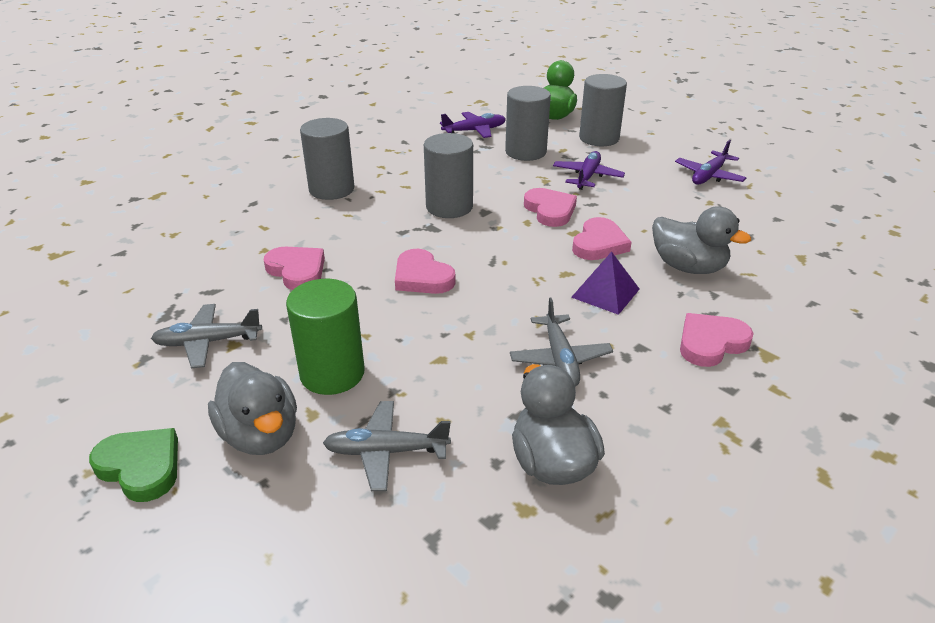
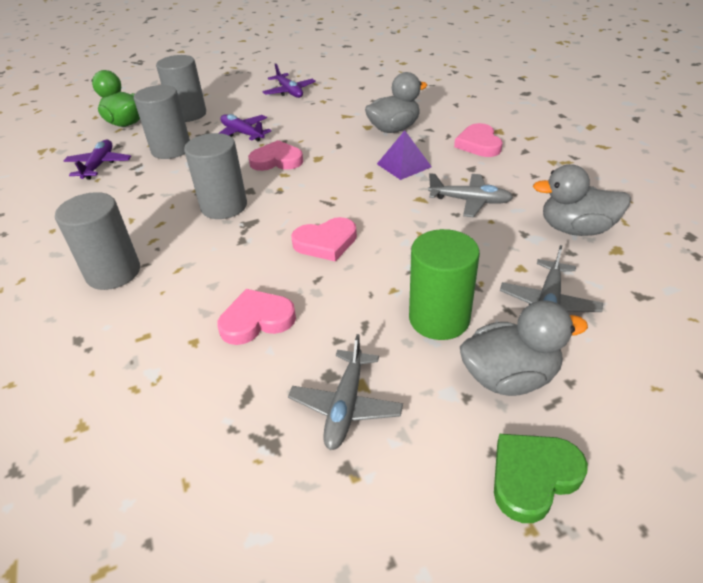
camera: 65 degrees left, 5 degrees up
pink heart [572,217,632,260] -> none

